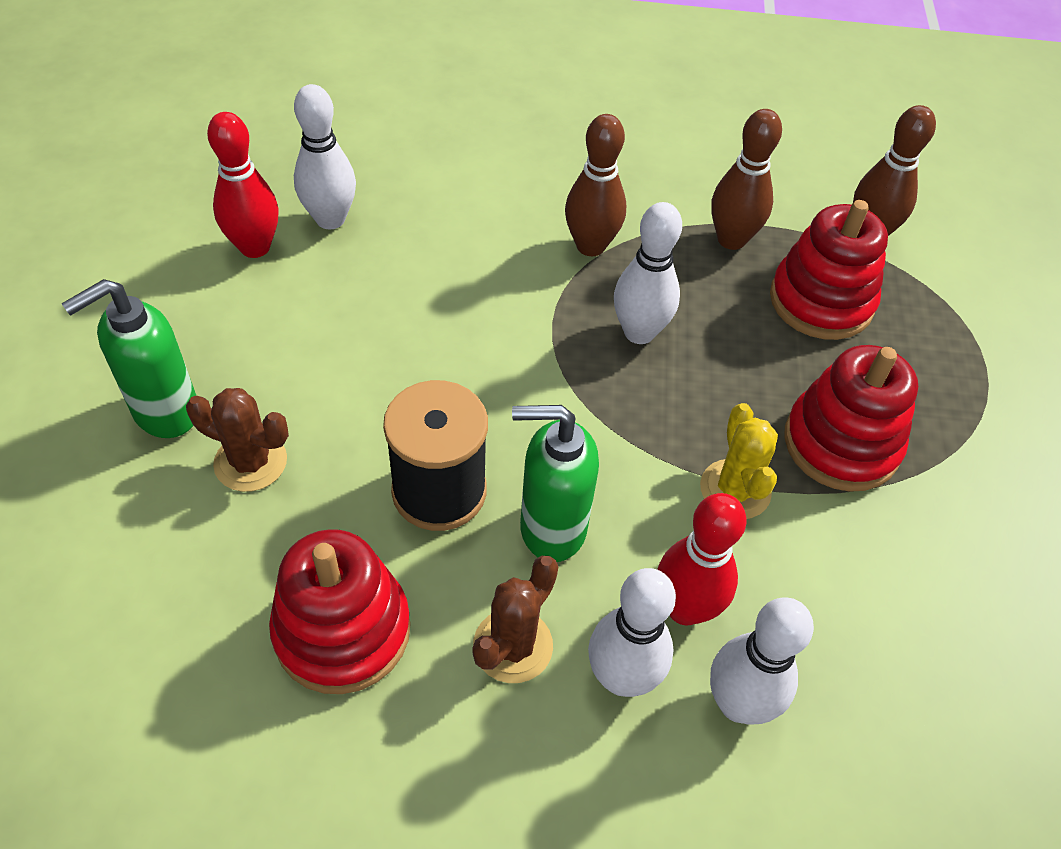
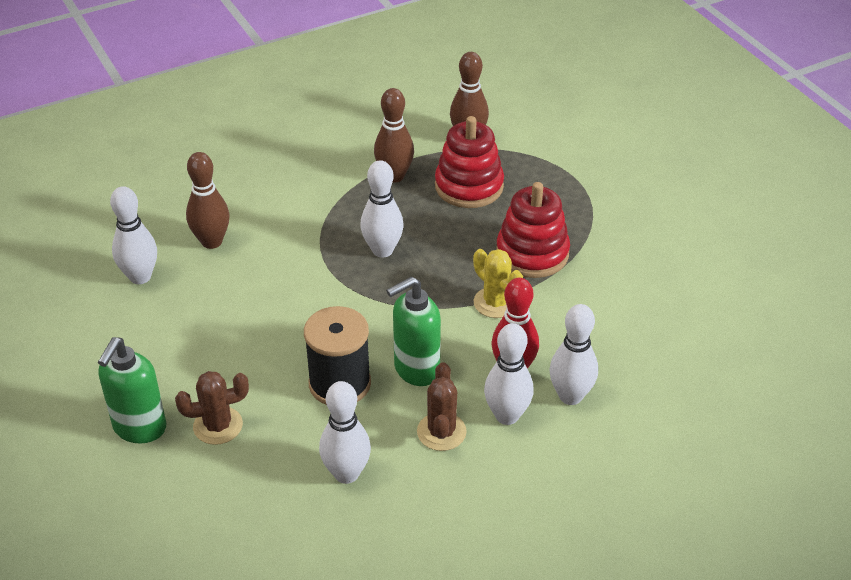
camera: 30 degrees left, 10 degrees down
red bowling pin [207,112,279,258] -> none
red stacking toy [269,529,411,694] -> white bowling pin [319,381,371,484]
brown bowling pin [565,114,626,256] -> brown bowling pin moved to [186,152,229,249]

